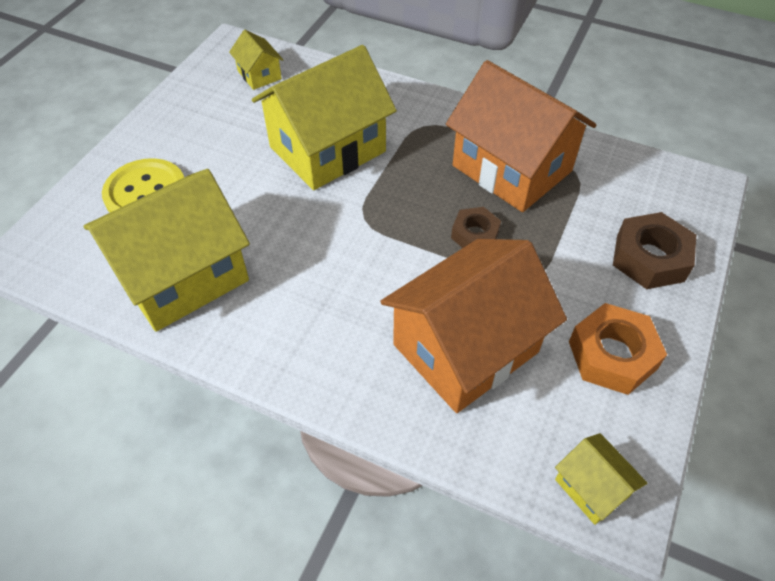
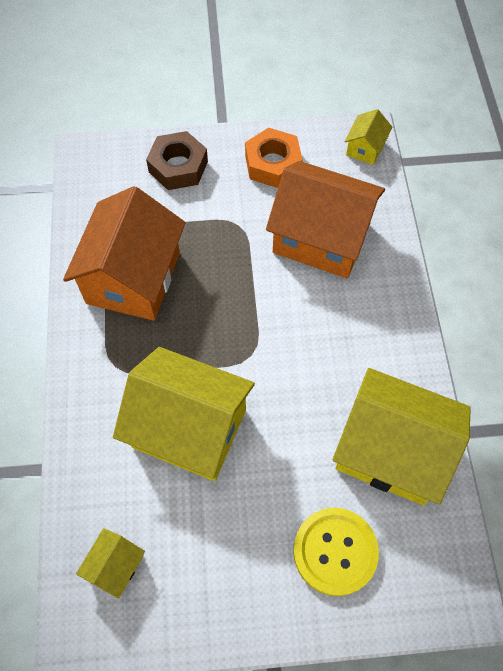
camera: 120 degrees left, 10 degrees up
brown nut [451,207,501,248] -> none

